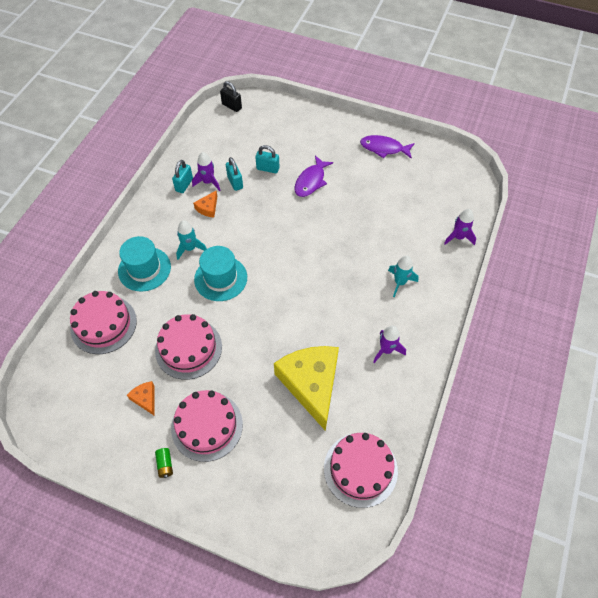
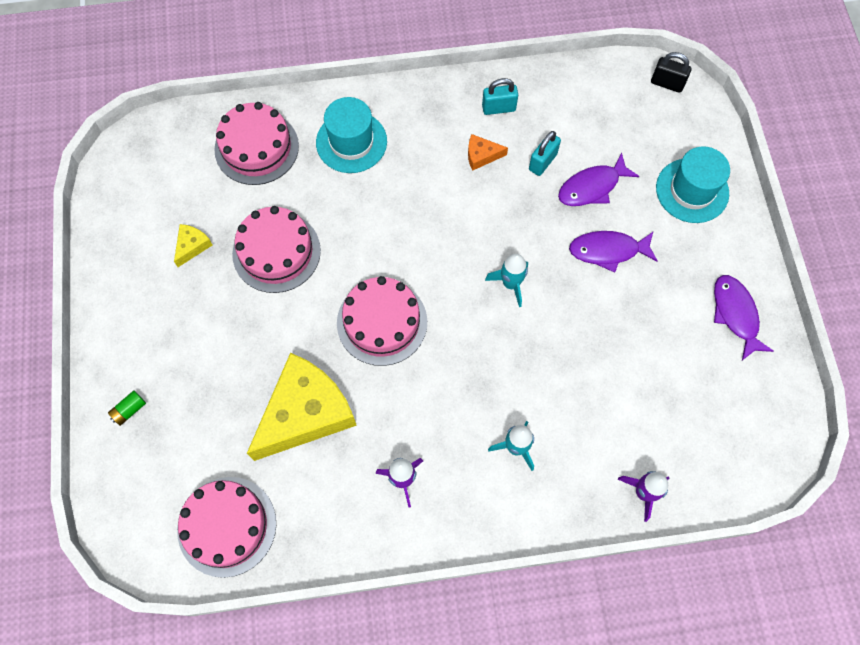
camera: 60 degrees right, 10 degrees up
orange cheese [127,381,155,416] -> yellow cheese [174,224,212,267]
green battery [155,448,173,478] -> green battery moved to [108,390,146,426]
pink cake [171,390,243,462] -> pink cake moved to [337,276,427,366]
turquoise rocket [176,220,207,260] -> turquoise rocket moved to [485,254,528,307]
purple rocket [192,152,221,191] -> none
turquoise hat [194,246,247,301] -> turquoise hat moved to [656,146,730,223]
black padlock [220,81,242,112] -> black padlock turned 75 degrees counterclockwise [651,52,691,93]
turquoise padlock [255,145,280,173] -> purple fish [558,152,639,206]

